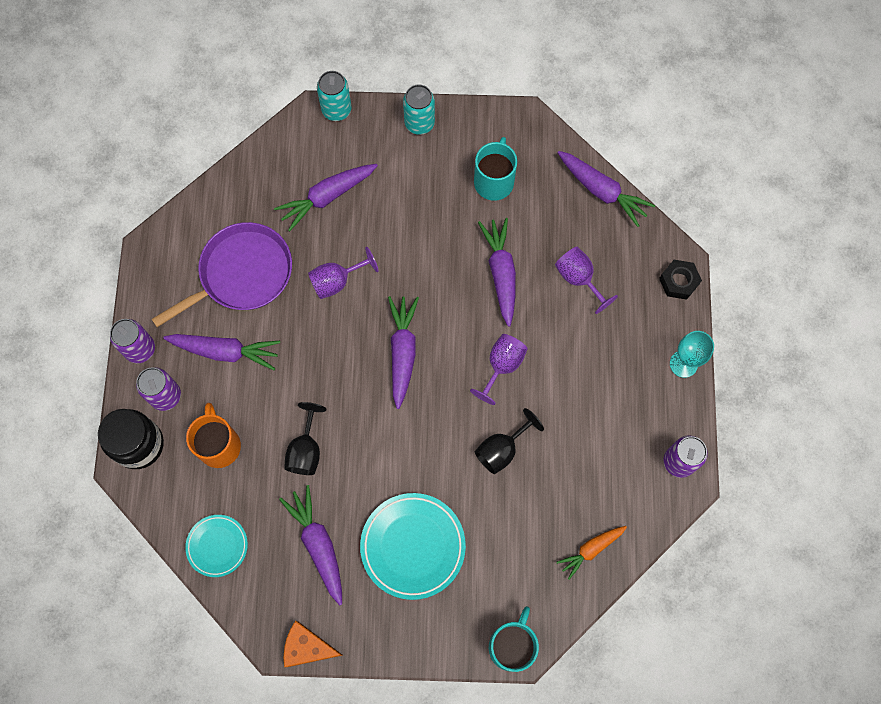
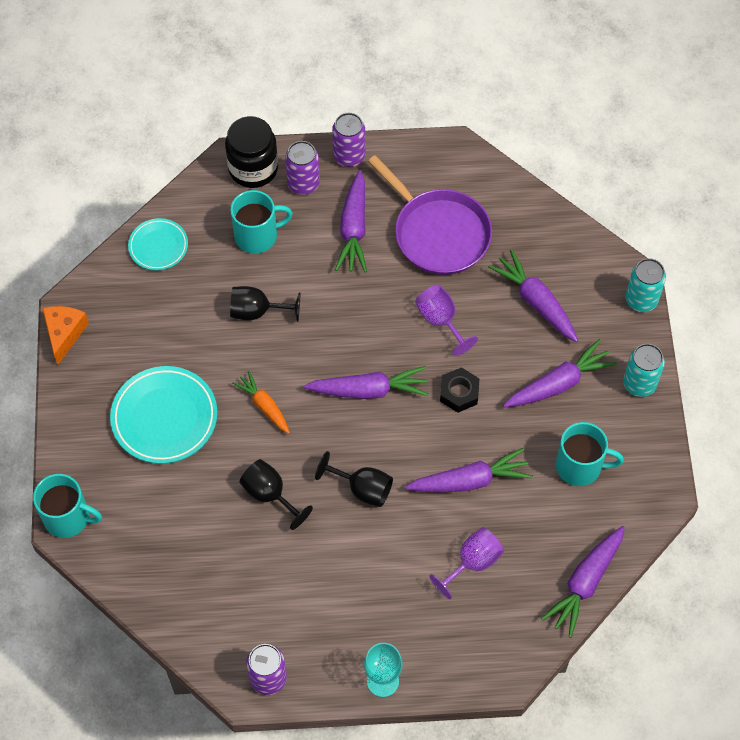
camera: 85 degrees right, 10 degrees down
orange mug [186,403,241,468] -> turquoise mug [230,190,293,254]
purple carrot [279,485,342,605] -> purple carrot moved to [503,339,617,407]
purple goblet [470,334,528,405] -> black goblet [315,451,393,507]
orange carrot [557,526,627,580] -> orange carrot moved to [232,371,290,434]
black nut [659,260,702,300] -> black nut moved to [440,367,480,413]

